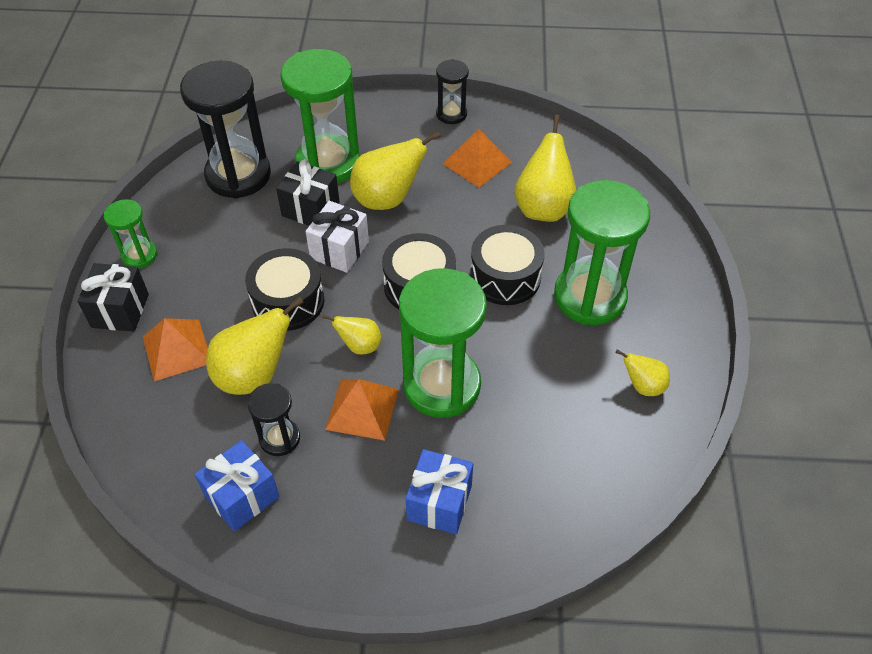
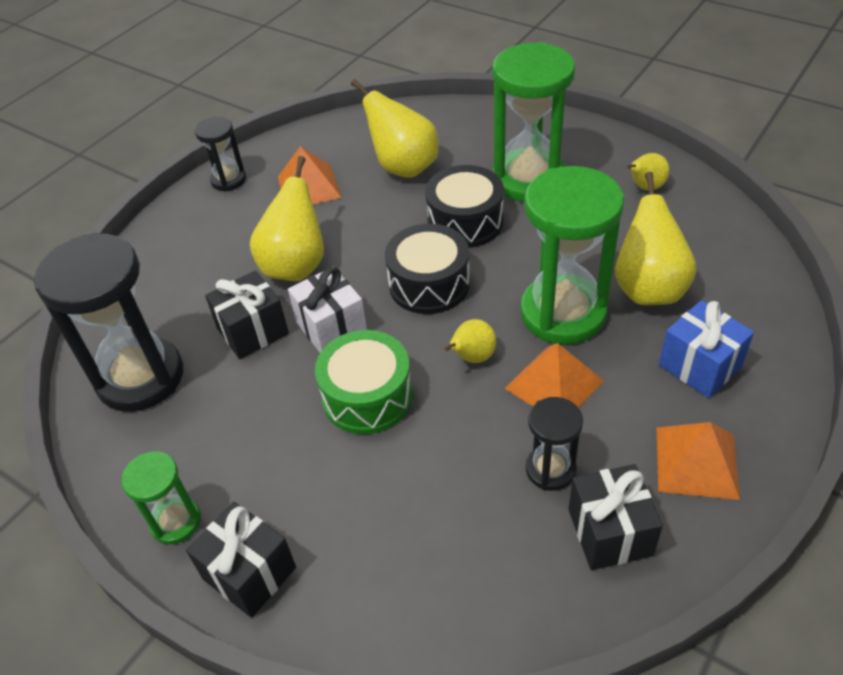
camera: 55 degrees left, 5 degrees down
orange pyramid [143,318,208,381] -> orange pyramid moved to [657,422,740,500]
blue gift [195,440,280,531] -> black gift [568,464,663,570]
yellow pear [206,296,304,395] -> yellow pear moved to [615,172,697,305]
black drum [245,248,324,331] -> green drum [315,330,413,434]
green hourglass [280,49,360,184] -> none

